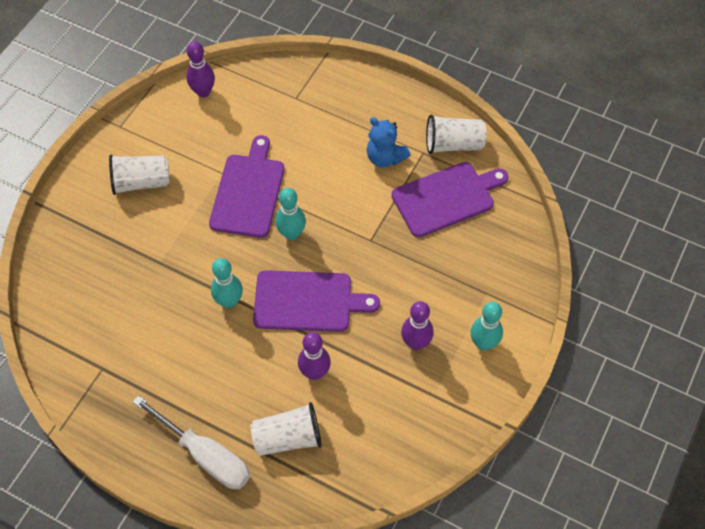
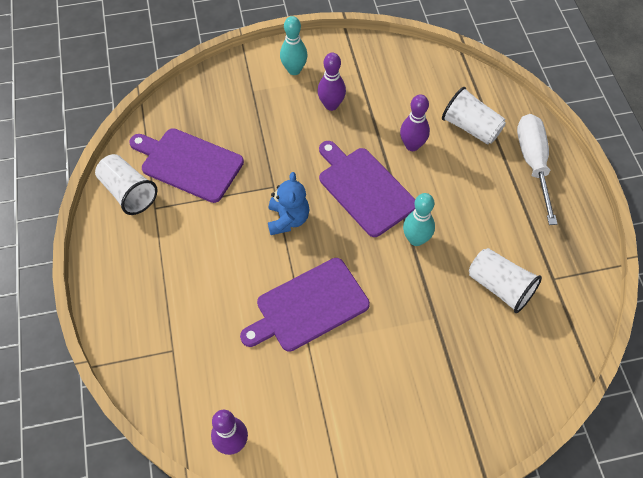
camera: 130 degrees left, 0 degrees up
white cup [109,155,170,195] -> white cup moved to [469,248,542,313]
turquoise bowling pin [275,188,306,240] -> none
blue teddy bear [367,117,411,167] -> blue teddy bear moved to [268,172,309,235]

